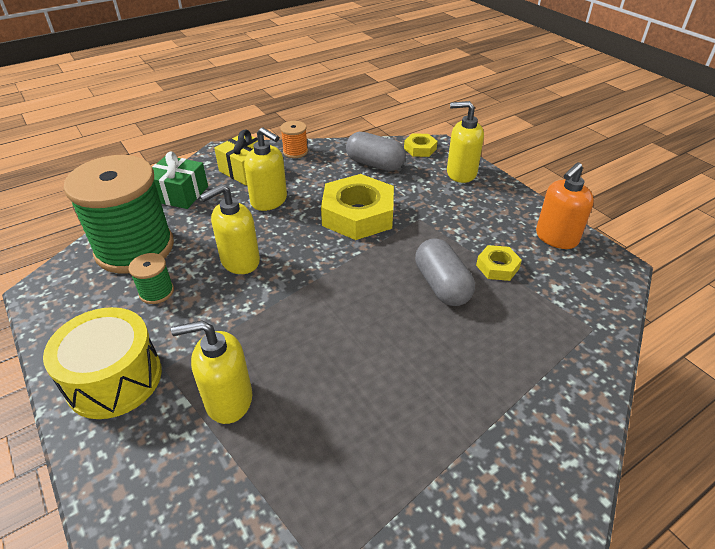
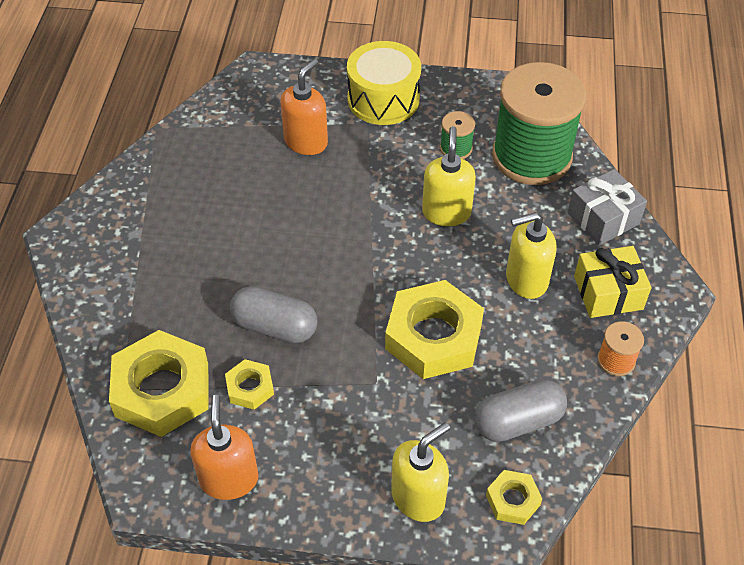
camera: 130 degrees right, 10 degrees up
green gift [152,151,208,209] -> grey gift [568,169,647,245]
yellow soap dispenser [171,320,252,424] -> orange soap dispenser [280,59,328,155]
none -> yellow nut [109,330,208,437]

